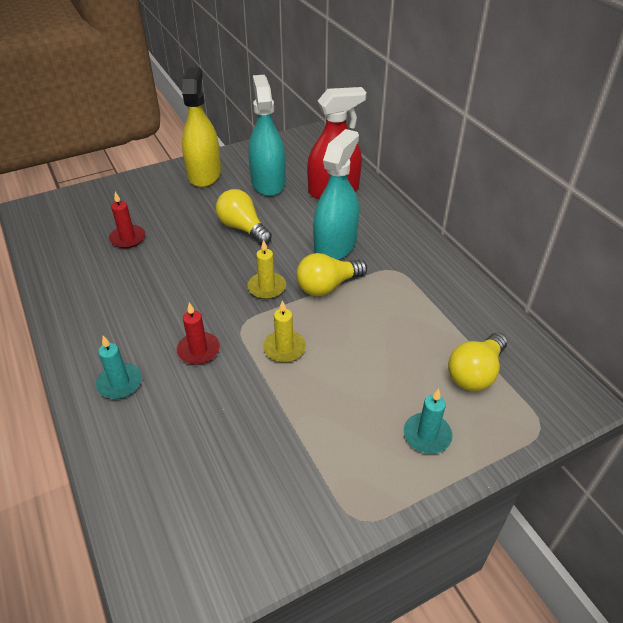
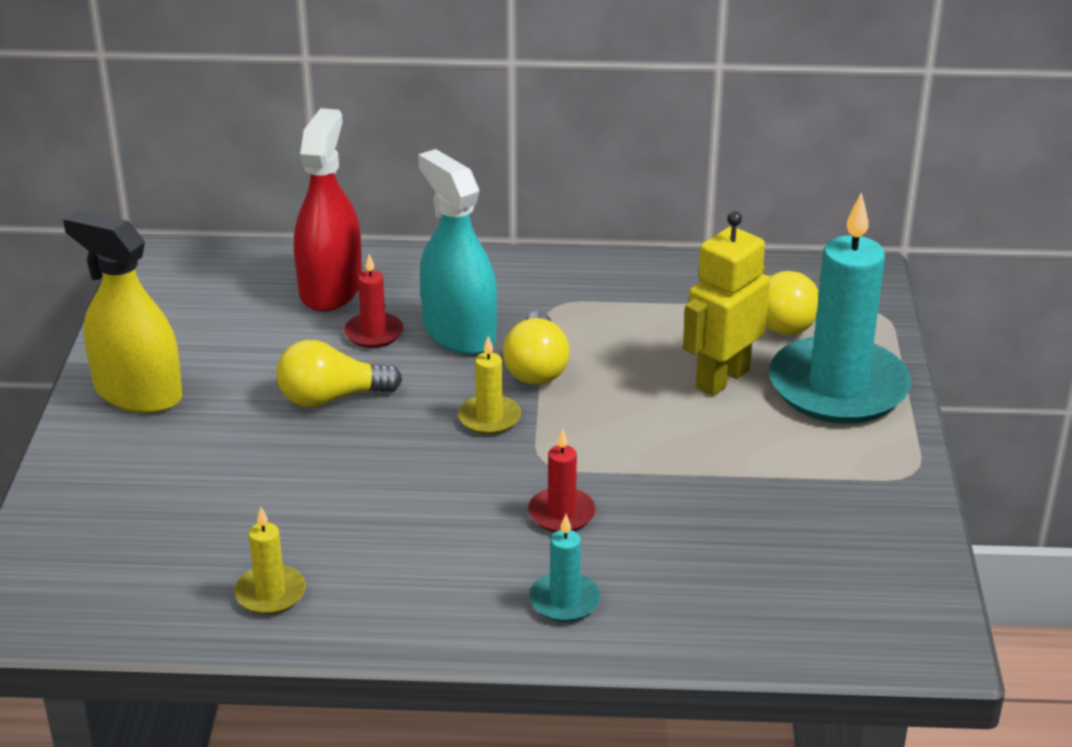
camera: 60 degrees left, 10 degrees down
red candle [109,192,145,248] -> red candle moved to [344,254,403,348]
turquoise spray bottle [248,75,286,196] -> none
yellow candle [263,300,306,363] -> yellow candle moved to [234,507,306,615]
turquoise candle [404,389,452,454] -> turquoise candle [769,192,911,424], size x2.28
none -> yellow robot [683,211,770,396]

